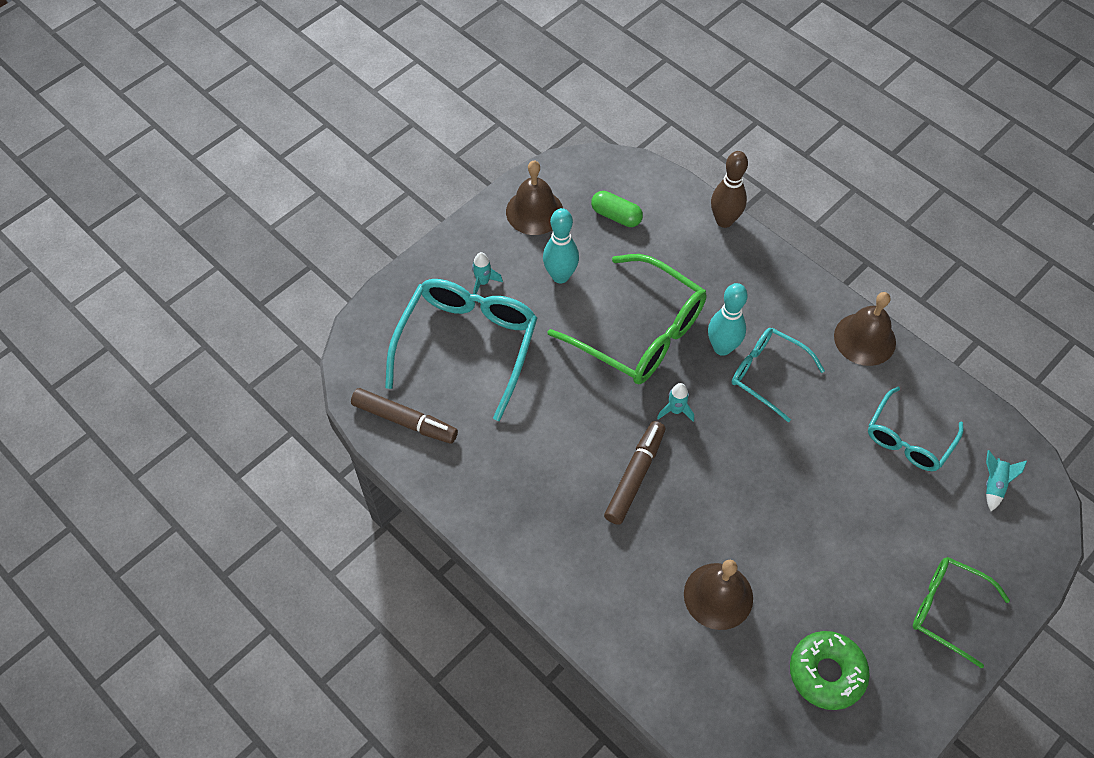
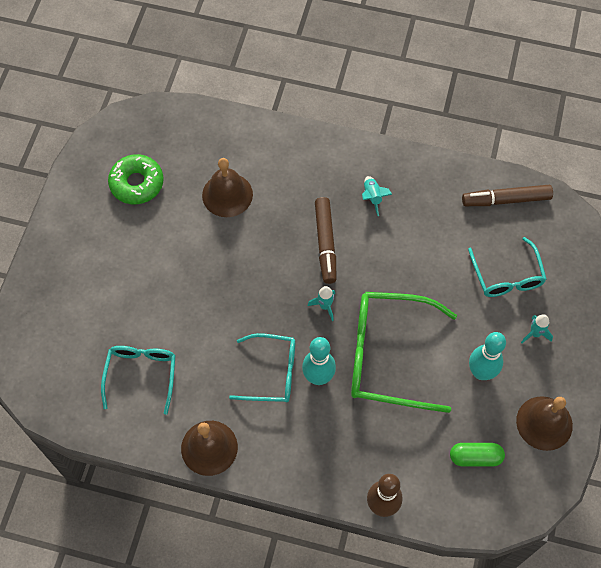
camera: 150 degrees right, 5 degrees up
turquoise glasses [385,279,537,421] -> turquoise glasses [468,237,547,297], size x0.60
green glasses [913,557,1010,668] -> none
turquoise rocket [986,450,1027,511] -> turquoise rocket moved to [362,176,393,216]

